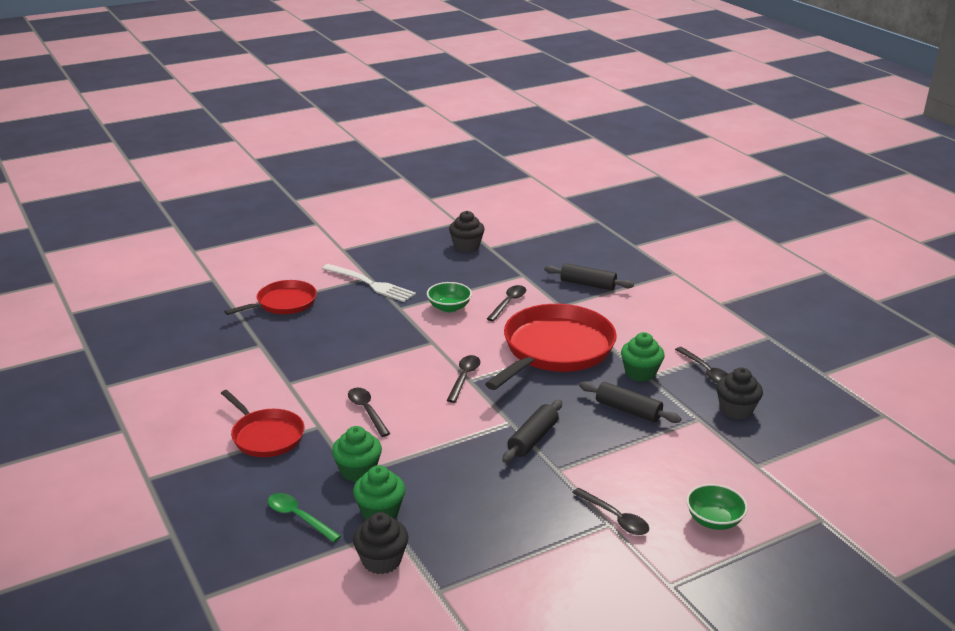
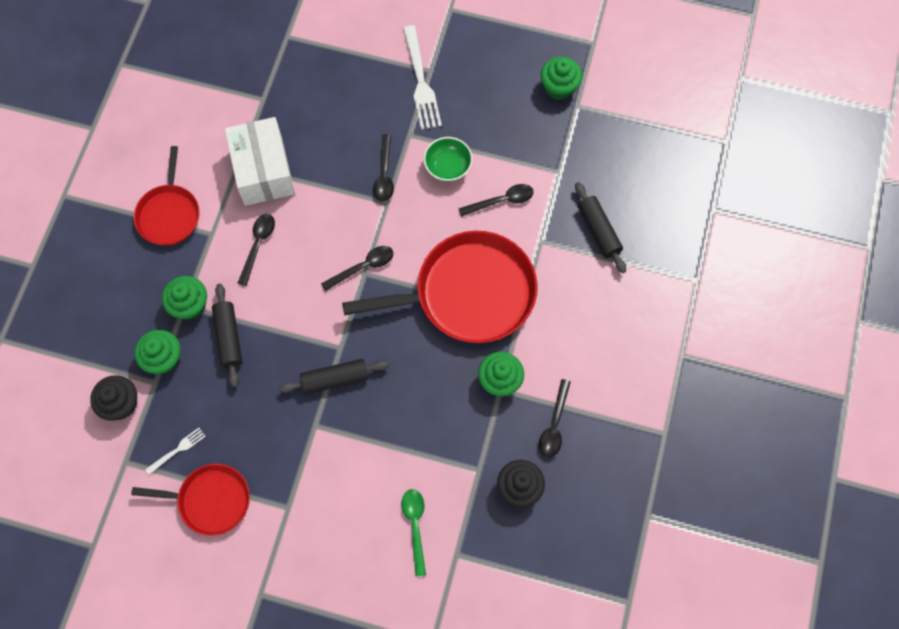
camera: 45 degrees right, 40 degrees up
red pan [224,280,317,315] -> red pan moved to [131,464,250,536]
green spoon [268,493,341,542] -> green spoon moved to [401,489,426,577]
black cupcake [449,211,485,252] -> green cupcake [541,57,582,100]
black spoon [572,488,649,535] -> black spoon moved to [373,134,394,202]
black rolling pin [579,381,682,423] -> black rolling pin moved to [212,284,242,387]
green bowl [686,484,748,530] -> none
none -> white fork [145,428,206,475]
none -> white box [225,117,295,206]

